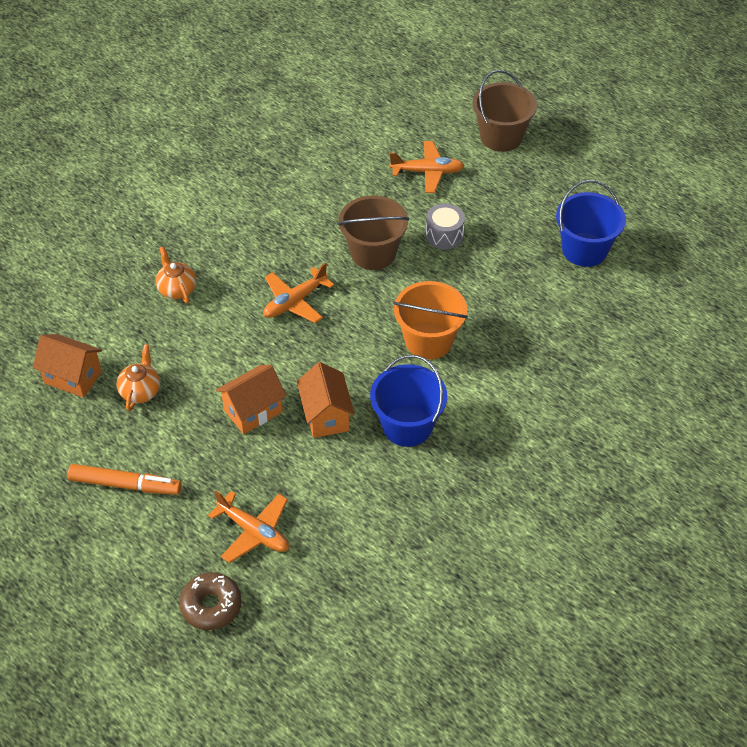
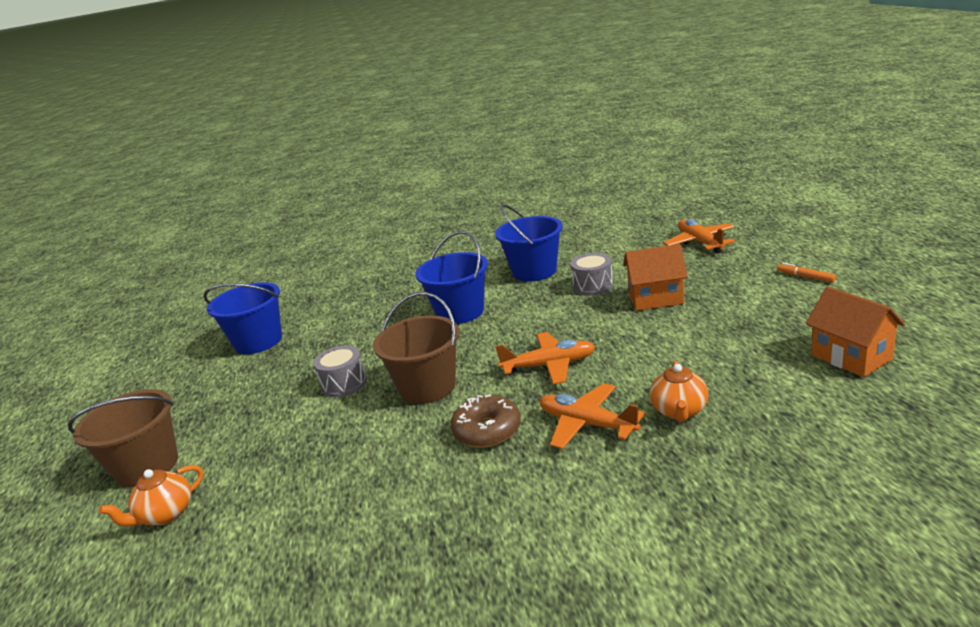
camera: 140 degrees left, 25 degrees down
orange marker [68,464,182,495] -> orange marker [777,263,836,283], size x0.50
orange teapot [116,344,160,411] -> orange teapot moved to [99,465,204,527]
brown donut [179,572,242,630] -> brown donut moved to [450,394,521,448]
orange house [297,362,355,438] -> grey drum [570,253,613,296]
orange plane [390,141,464,193] -> orange plane moved to [540,383,645,449]
orange bucket [393,281,468,360] -> blue bucket [415,231,488,324]

